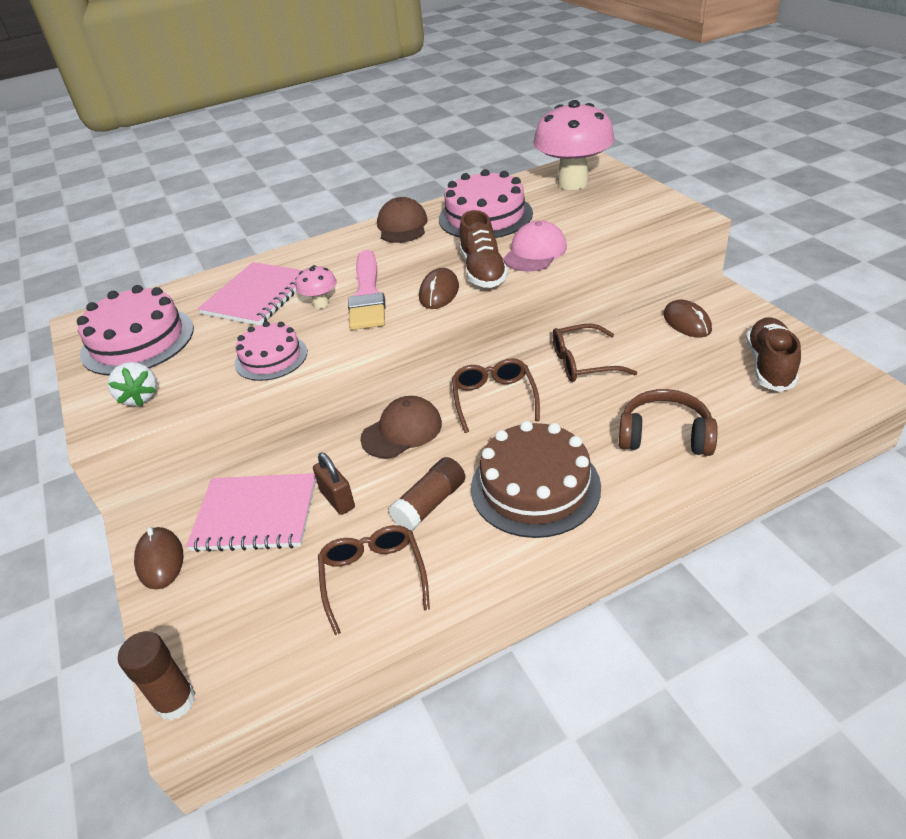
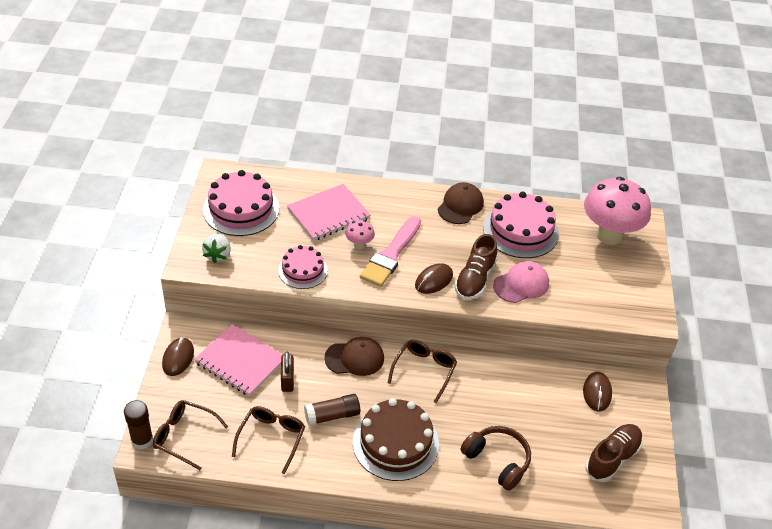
camera: 25 degrees right, 5 degrees up
brown glasses [552,324,637,382] -> brown glasses moved to [153,400,228,470]

